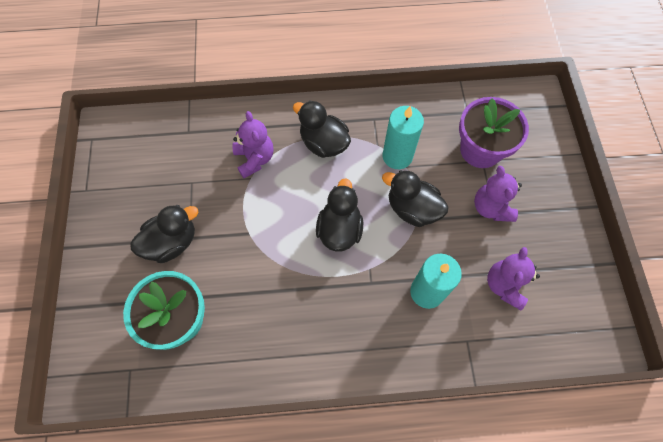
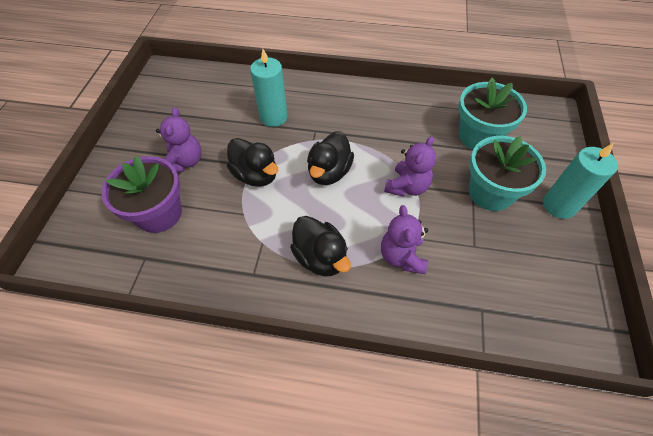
camera: 165 degrees left, 10 degrees down
black duck [130,205,198,263] -> turquoise flower pot [469,136,546,211]
turquoise candle [383,106,424,169] -> turquoise candle moved to [543,143,618,219]
purple teddy bear [487,247,540,310] -> purple teddy bear moved to [384,136,436,197]

